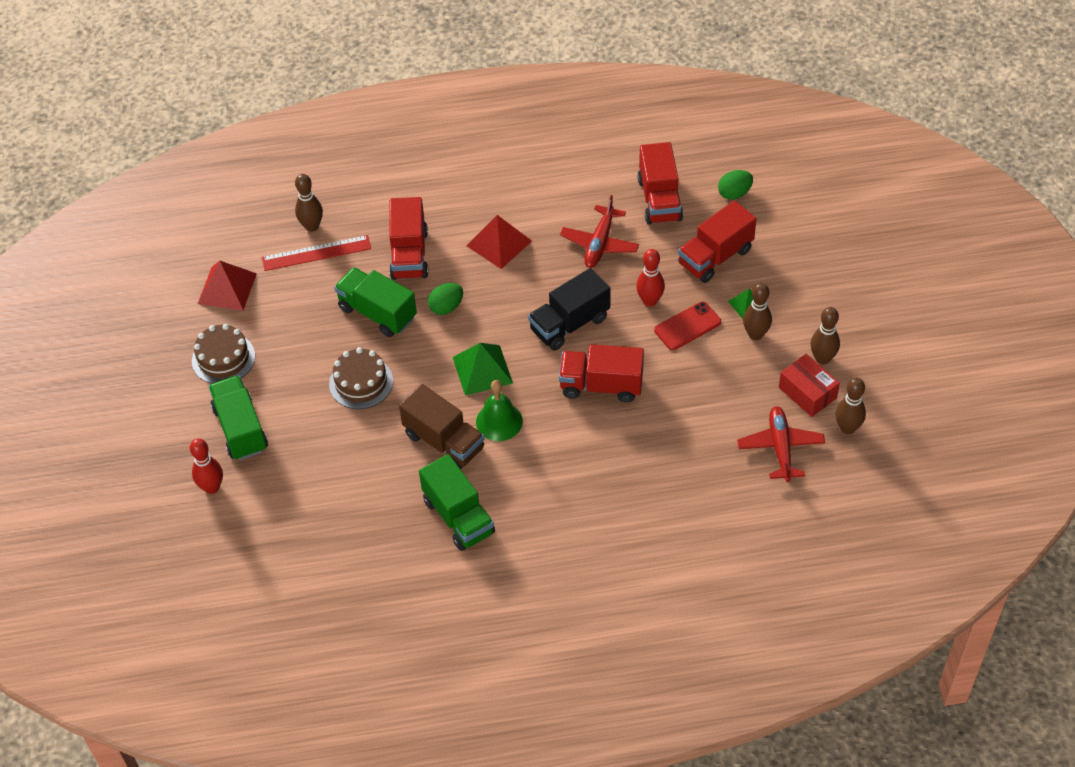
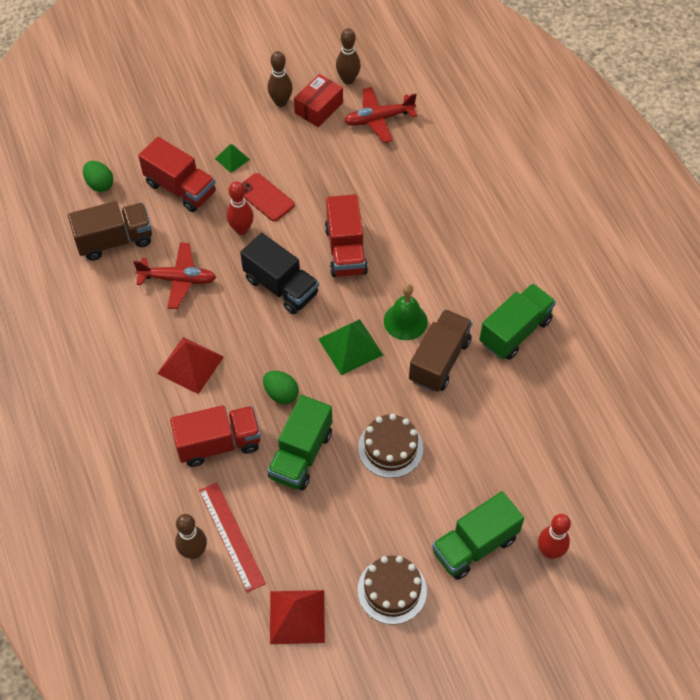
camera: 105 degrees left, 5 degrees up
red truck [638,142,683,224] -> brown truck [68,201,152,261]
brown bowling pin [743,283,772,340] -> none

